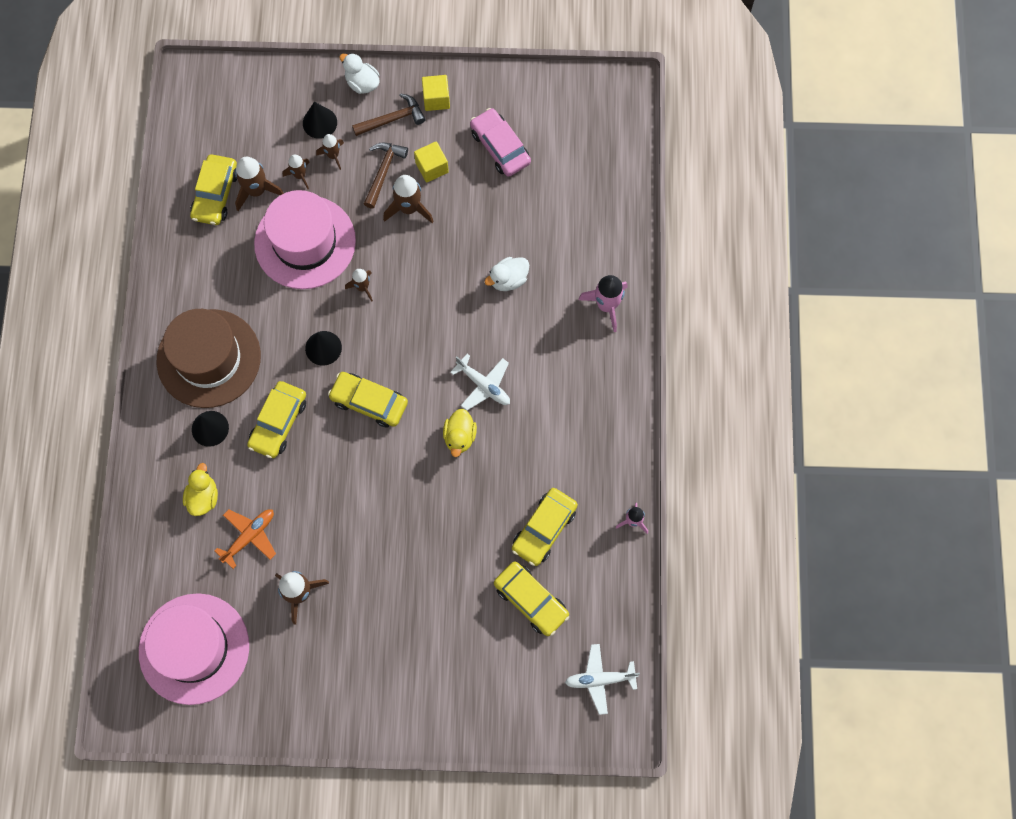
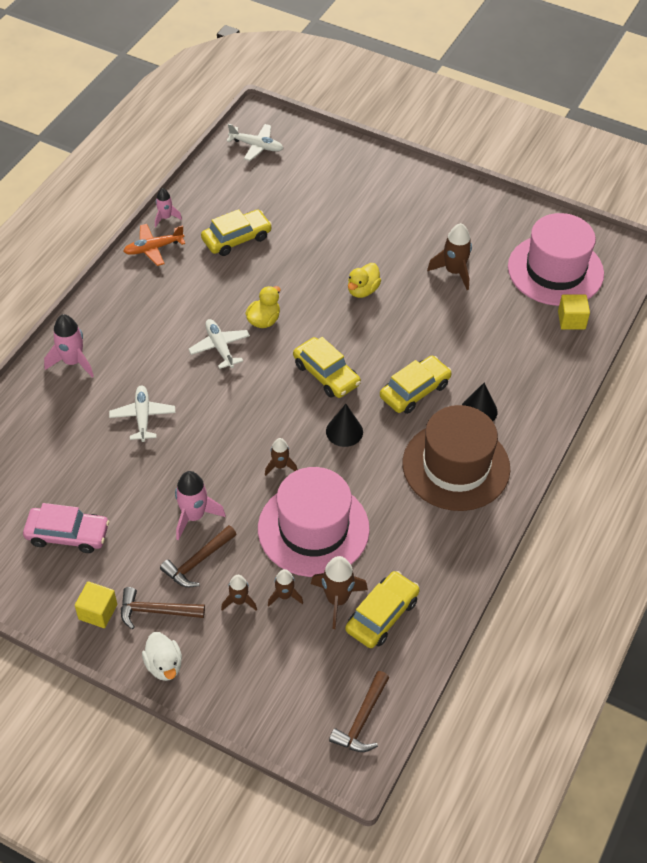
camera: 155 degrees left, 20 degrees down
yellow duck [183,463,218,516] -> yellow duck moved to [348,263,381,298]
orange plane [215,509,276,569] -> orange plane moved to [123,224,185,266]
black cone [303,102,337,139] -> none
brown rocket [383,175,434,223] -> pink rocket [175,471,226,540]
yellow cube [414,141,449,182] -> yellow cube moved to [558,295,590,329]
pink car [470,108,531,177] -> pink car turned 75 degrees counterclockwise [23,503,109,553]
white duck [484,257,529,291] -> white plane [109,385,175,442]
yellow car [494,561,569,636] -> none
none -> brown hammer [329,671,389,752]

